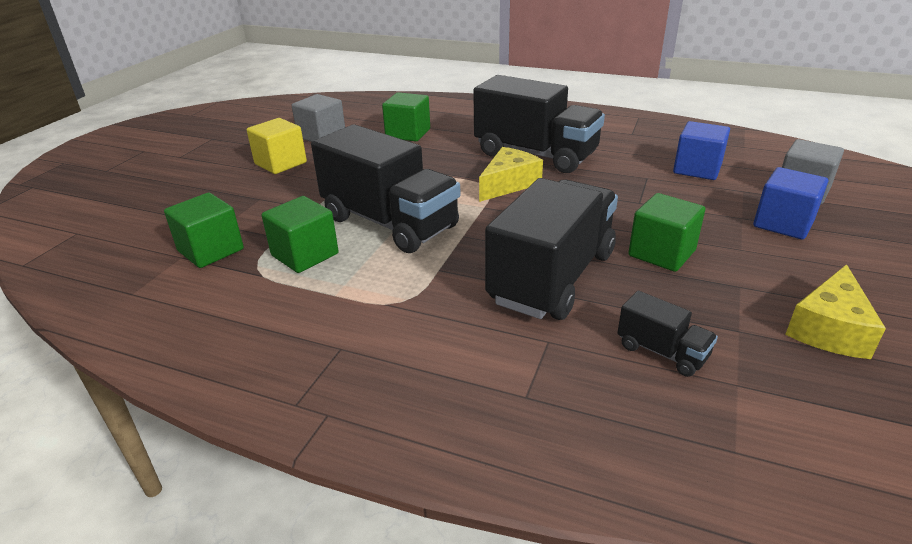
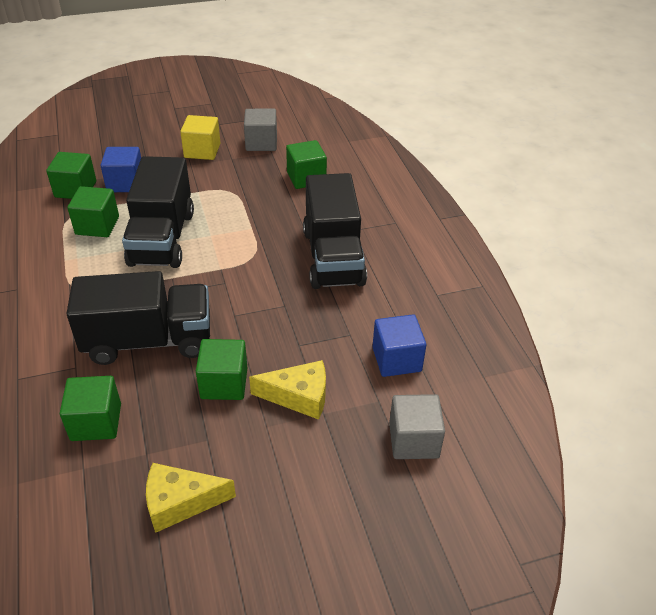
camera: 50 degrees right, 10 degrees up
yellow cheese [479,147,543,202] -> yellow cheese moved to [249,360,326,420]
black truck [617,291,718,377] -> green cube [60,376,121,441]
blue cube [753,167,828,240] -> blue cube moved to [101,147,141,192]

